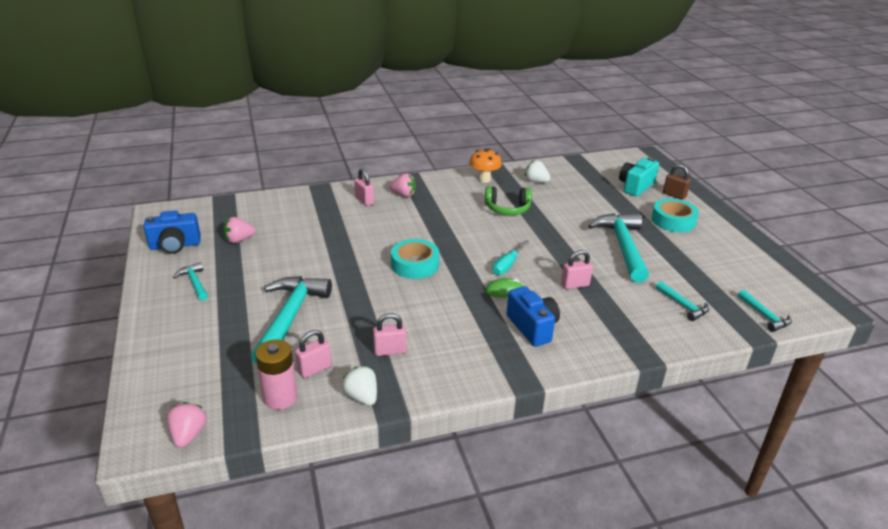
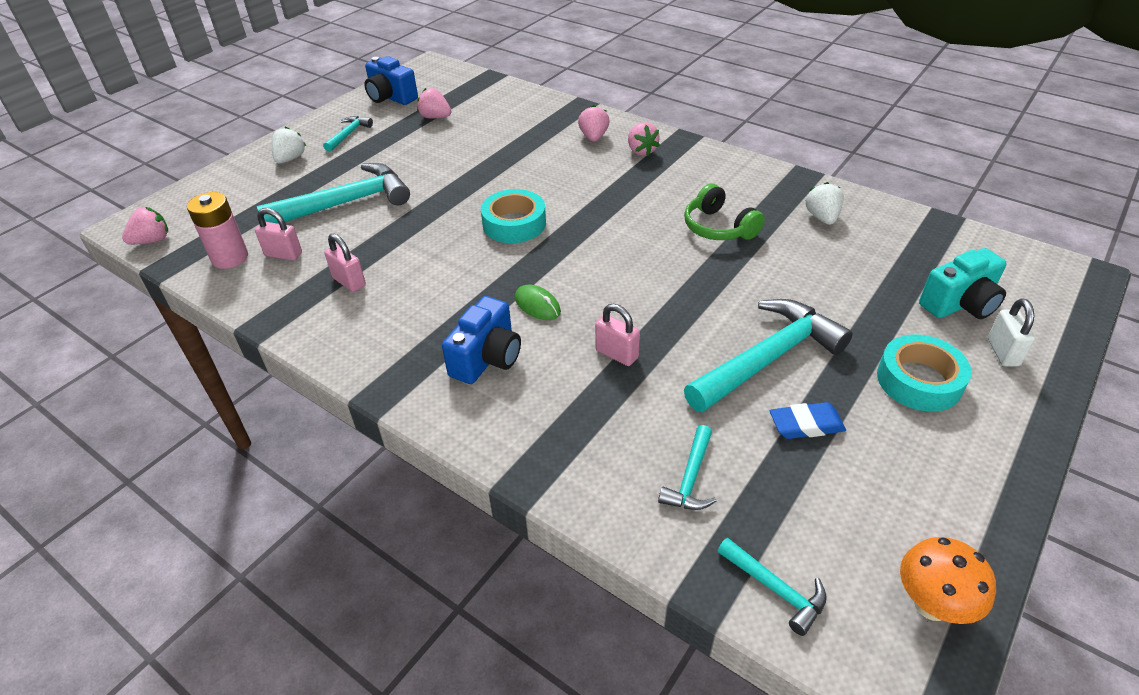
camera: 55 degrees right, 10 degrees up
white strawberry [342,366,377,405] -> white strawberry moved to [272,127,306,163]
pink padlock [354,169,374,206] -> pink strawberry [578,105,610,142]
orange mushroom [469,149,502,183] -> orange mushroom moved to [900,537,996,624]
turquoise screwdriver [493,240,529,275] -> none
turquoise camera [619,158,659,197] -> turquoise camera turned 150 degrees clockwise [919,248,1007,319]
brown padlock [663,164,691,200] -> white padlock [988,299,1035,366]
turquoise hammer [738,290,792,332] -> turquoise hammer turned 75 degrees counterclockwise [718,538,827,636]
none -> blue eraser [770,402,846,439]

